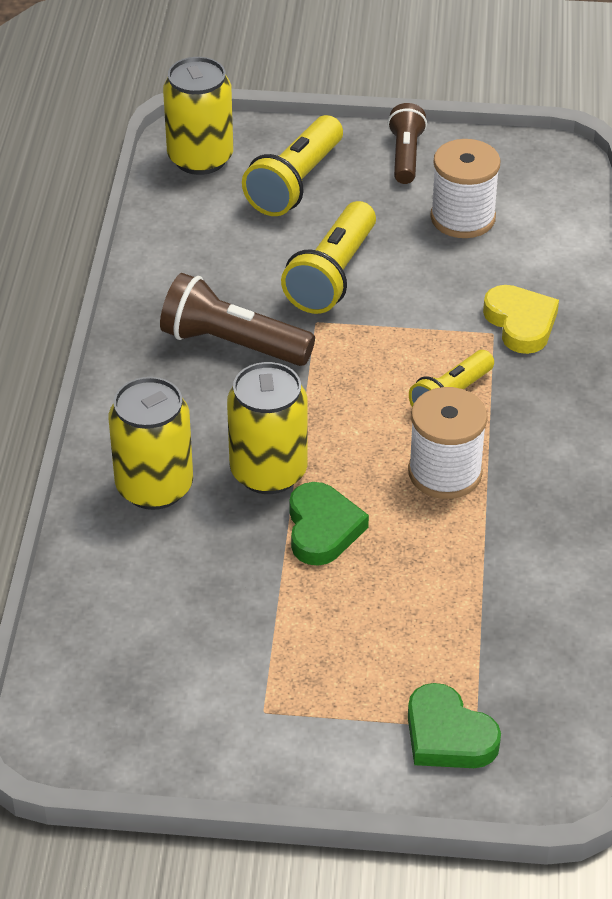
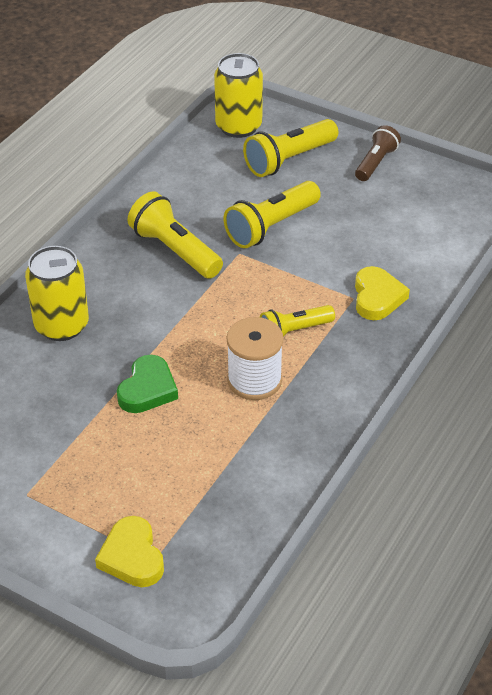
camera: 25 degrees right, 0 degrees up
brown flashlight [160,273,315,366] -> yellow flashlight [127,191,223,279]
yellow can [227,362,308,494] -> none
green heart [408,683,501,768] -> yellow heart [95,516,164,587]
white spool [430,139,501,238] -> none

